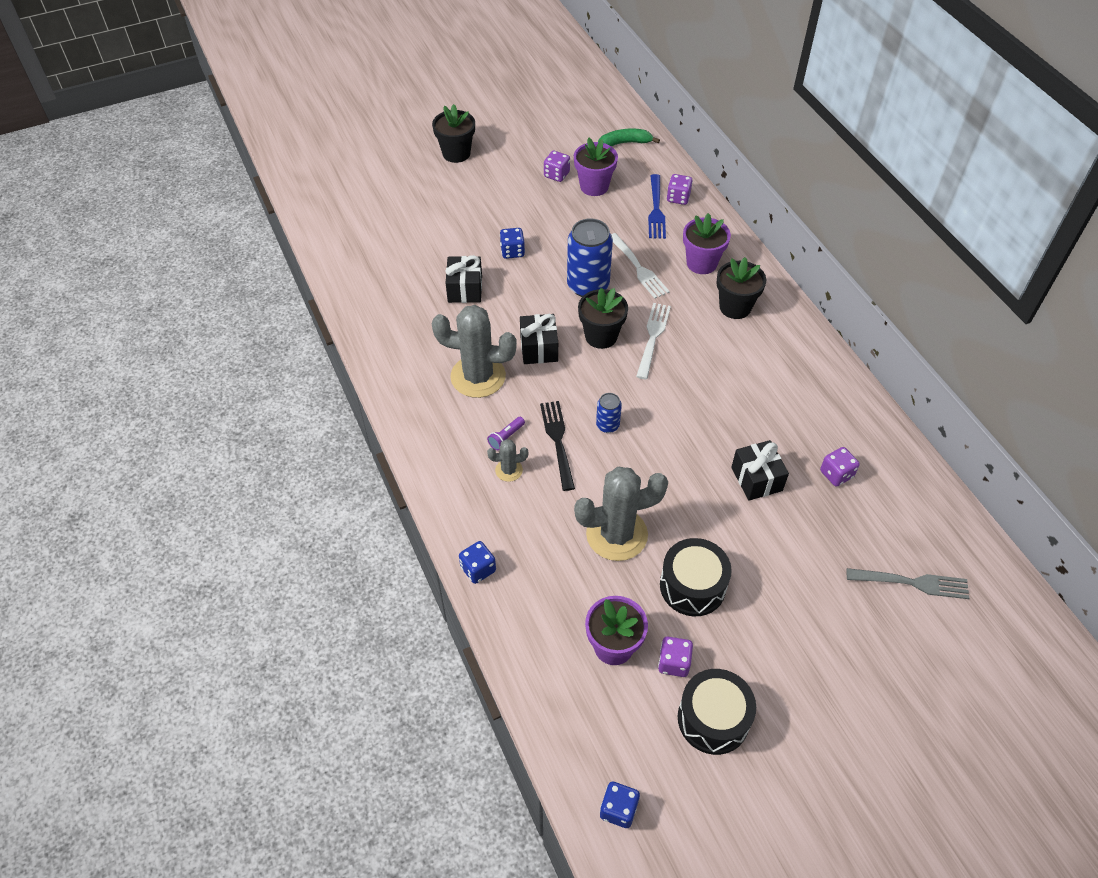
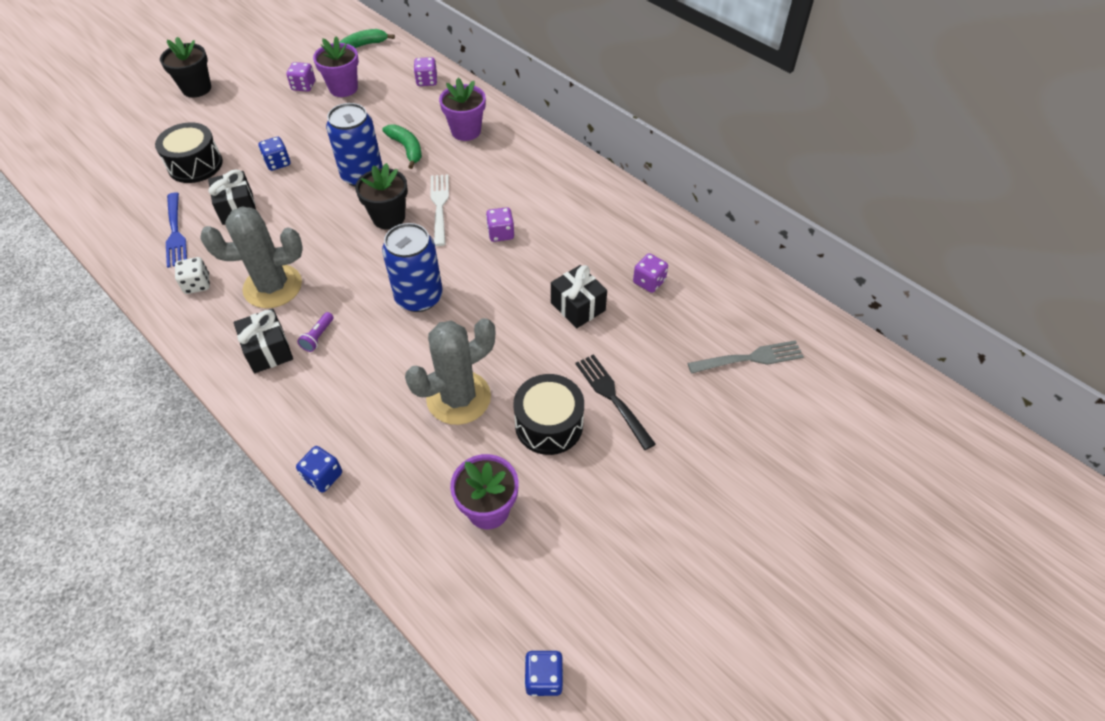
camera: 20 degrees left, 0 degrees up
grey cactus [487,439,528,482] -> none
black gift [520,314,558,364] -> black gift moved to [234,308,293,373]
black fork [540,401,575,491] -> black fork moved to [576,354,656,450]
blue can [596,393,622,433] -> blue can [382,223,443,312], size x2.00
white fork [611,233,670,299] -> green banana [382,125,422,169]
blue fork [648,174,666,239] -> blue fork moved to [166,193,187,268]
purple dice [658,637,693,677] -> purple dice moved to [486,207,514,242]
black drum [678,669,756,755] -> black drum moved to [155,122,223,183]
black flower pot [716,257,766,319] -> none
none -> white dice [175,257,210,294]

